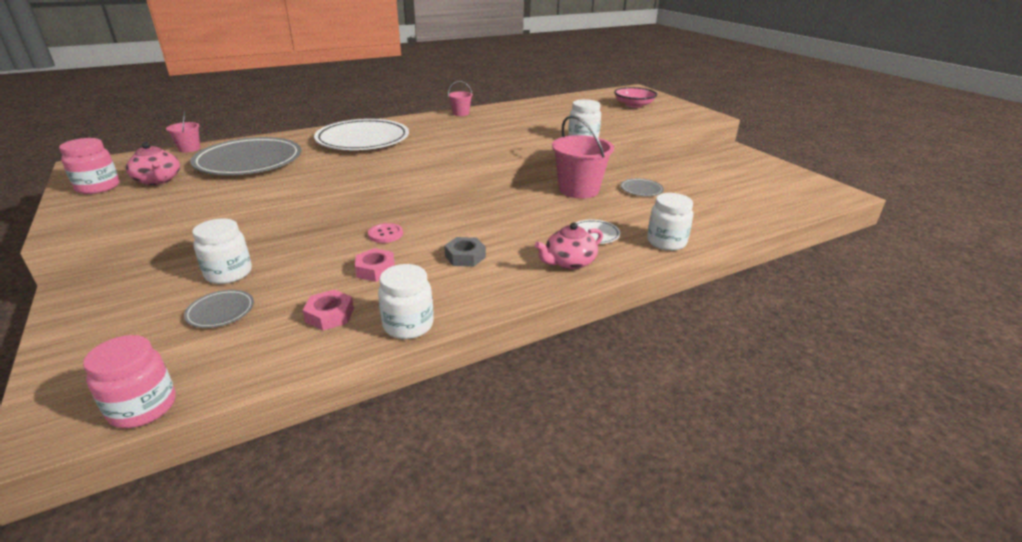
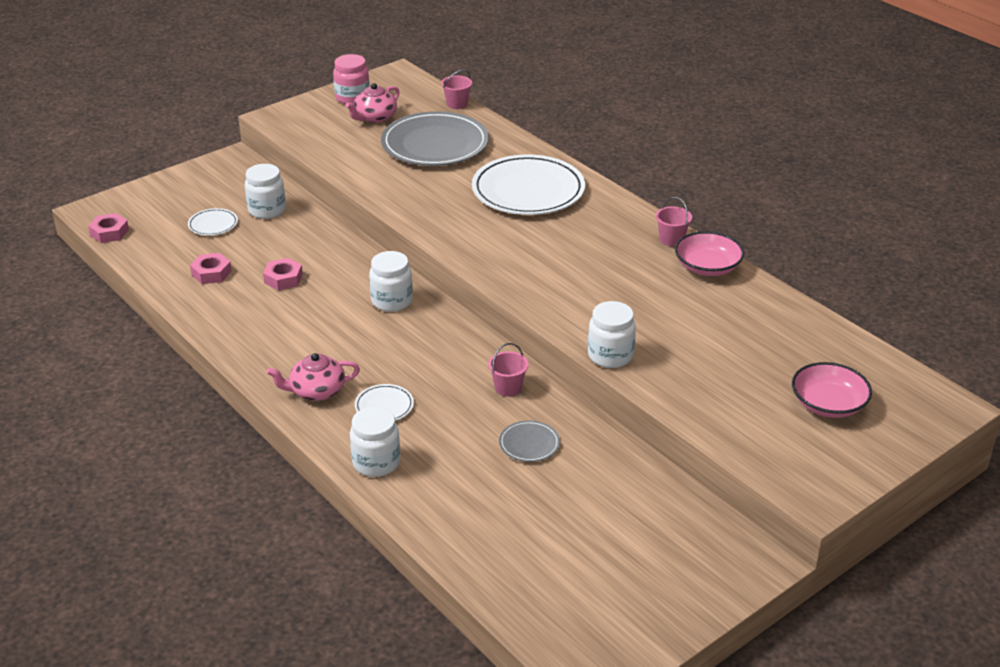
camera: 80 degrees right, 5 degrees up
pink jar [83,335,176,428] -> pink nut [88,213,129,243]
grey plate [184,290,254,328] -> white plate [188,208,238,236]
pink button [368,223,403,243] -> none
white jar [378,264,434,339] -> white jar moved to [369,251,413,312]
grey nut [444,237,486,267] -> none
pink teapot [535,222,603,269] -> pink teapot turned 60 degrees counterclockwise [267,353,360,401]
pink bucket [552,115,614,199] -> pink bucket [488,343,529,396], size x0.49
none -> pink bowl [675,231,744,276]

